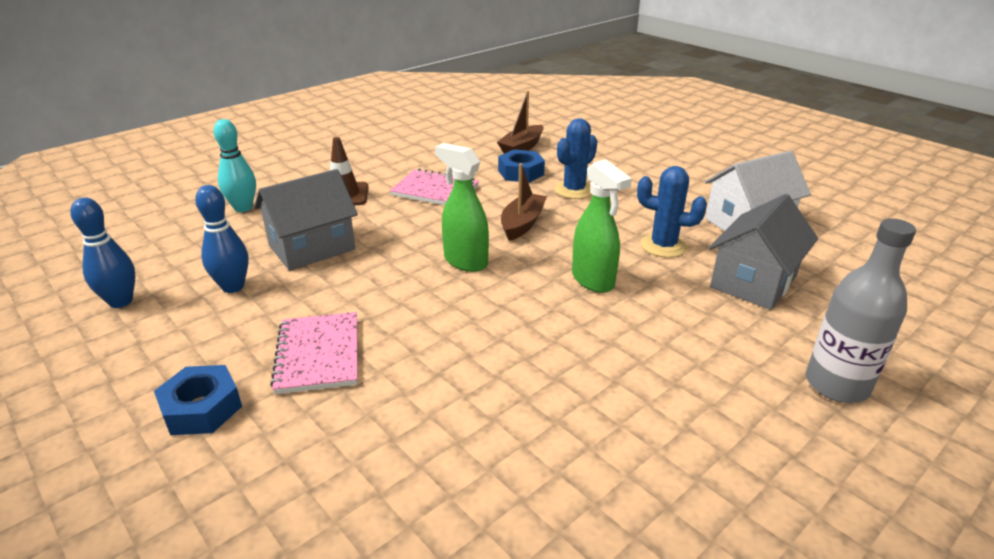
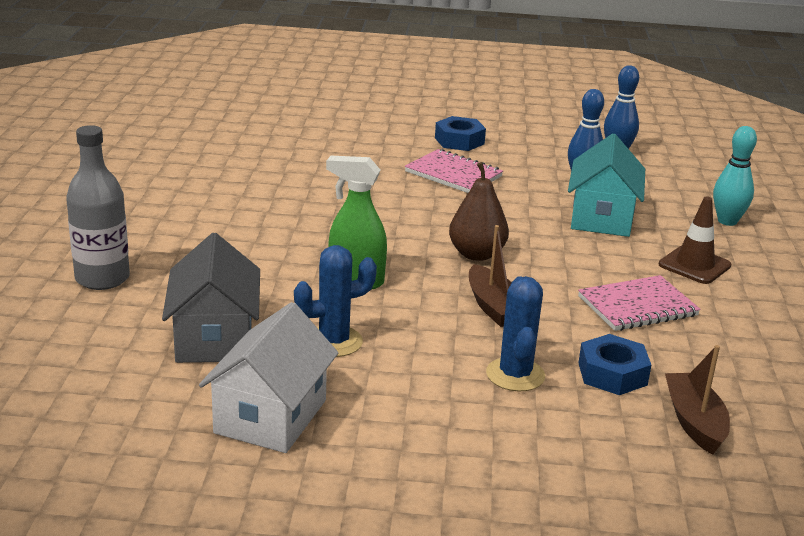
camera: 135 degrees right, 5 degrees down
grey house [254,169,358,271] -> turquoise house [568,133,645,237]
green spray bottle [435,143,489,272] -> brown pear [449,162,509,261]

